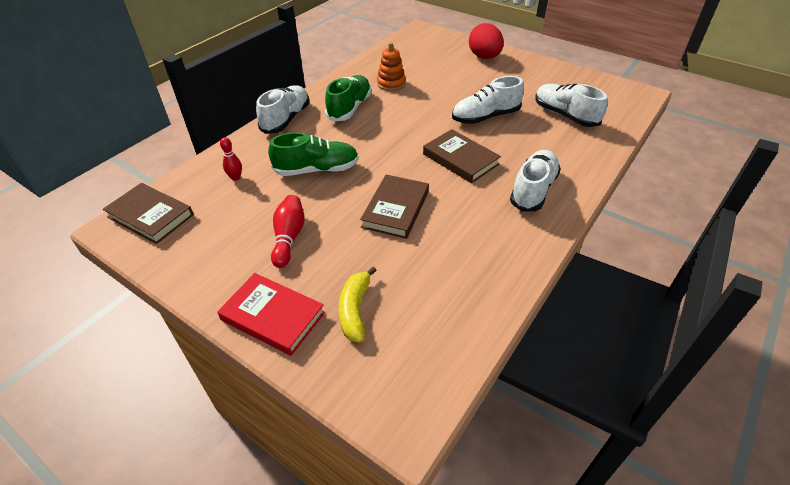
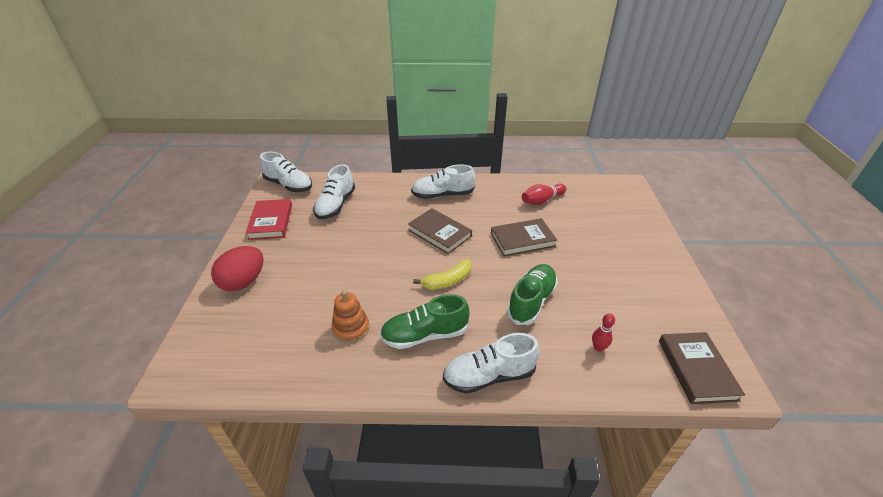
camera: 125 degrees left, 5 degrees down
red book [217,273,325,356] -> red book moved to [246,199,292,240]
green shoe [268,132,359,176] -> green shoe turned 75 degrees clockwise [507,264,558,325]
red bowling pin [271,195,305,268] -> red bowling pin moved to [522,184,566,205]
yellow banana [339,267,377,342] -> yellow banana moved to [413,259,472,290]
brown book [423,129,501,183] -> brown book turned 60 degrees counterclockwise [408,208,472,254]
white shoe [452,76,524,124] -> white shoe moved to [260,152,312,192]

